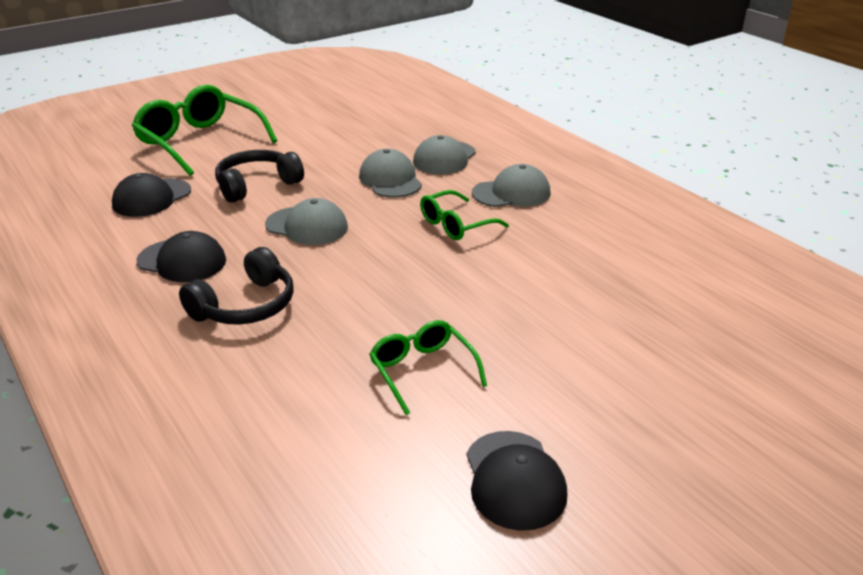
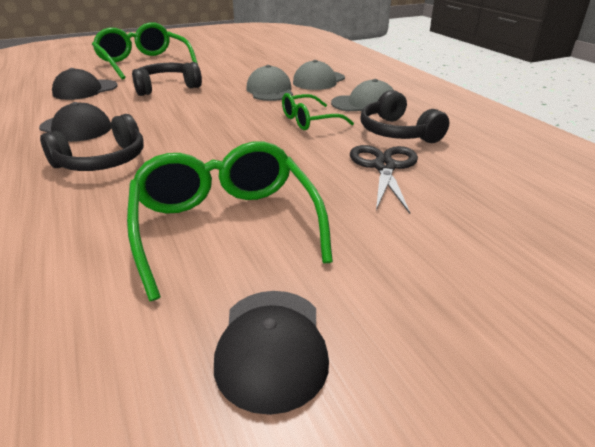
camera: 10 degrees right, 0 degrees up
grey cap [265,198,348,245] -> none
green glasses [369,320,487,415] -> green glasses [127,142,333,301], size x1.79
none -> black scissors [350,145,418,214]
none -> black headphones [361,90,449,143]

